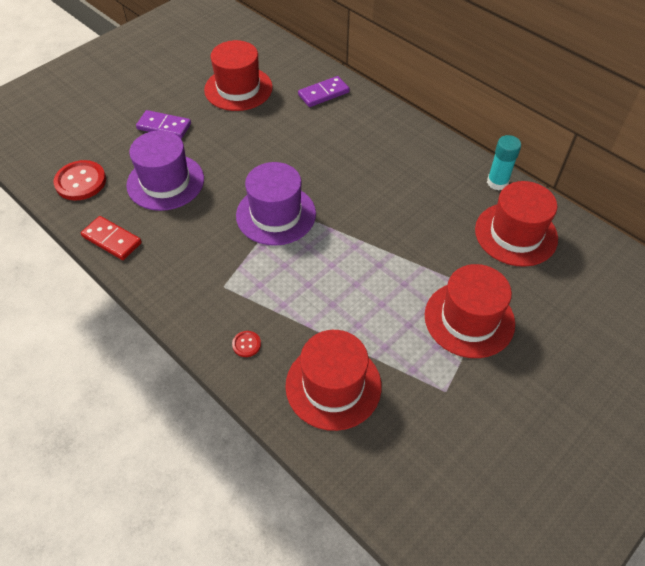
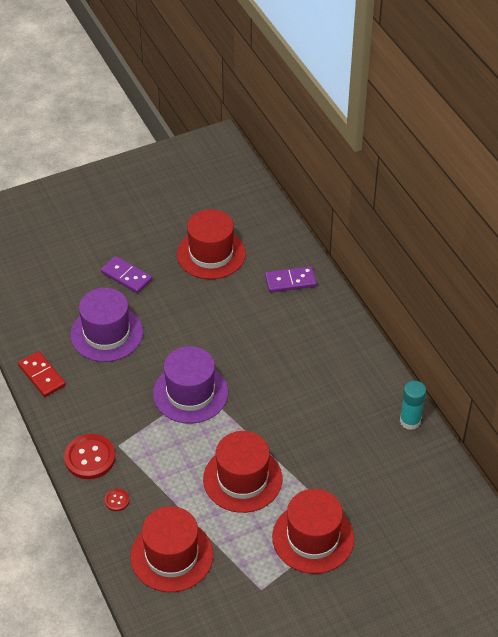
camera: 20 degrees right, 5 degrees down
red button [54,160,106,200] -> red button moved to [64,434,116,479]
red hat [475,181,558,267] -> red hat moved to [203,431,282,513]

